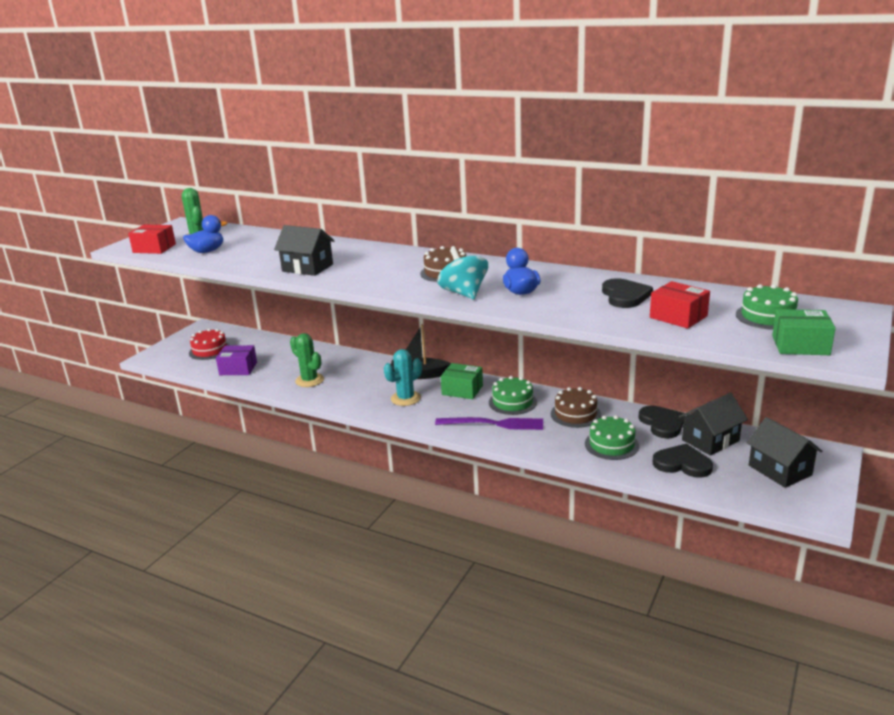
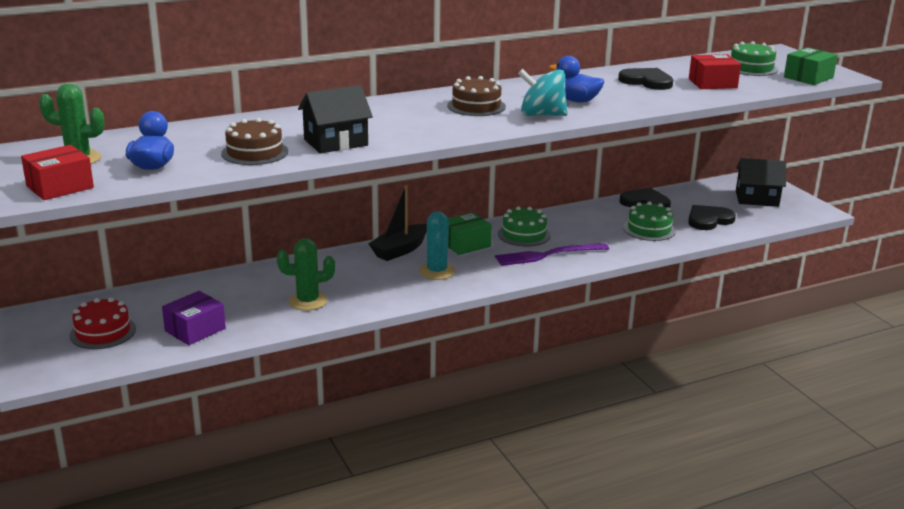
camera: 55 degrees left, 0 degrees up
purple fork [435,417,543,430] -> purple fork turned 150 degrees counterclockwise [495,243,609,266]
brown cake [551,387,601,428] -> brown cake moved to [221,118,288,165]
black house [679,393,748,456] -> none

